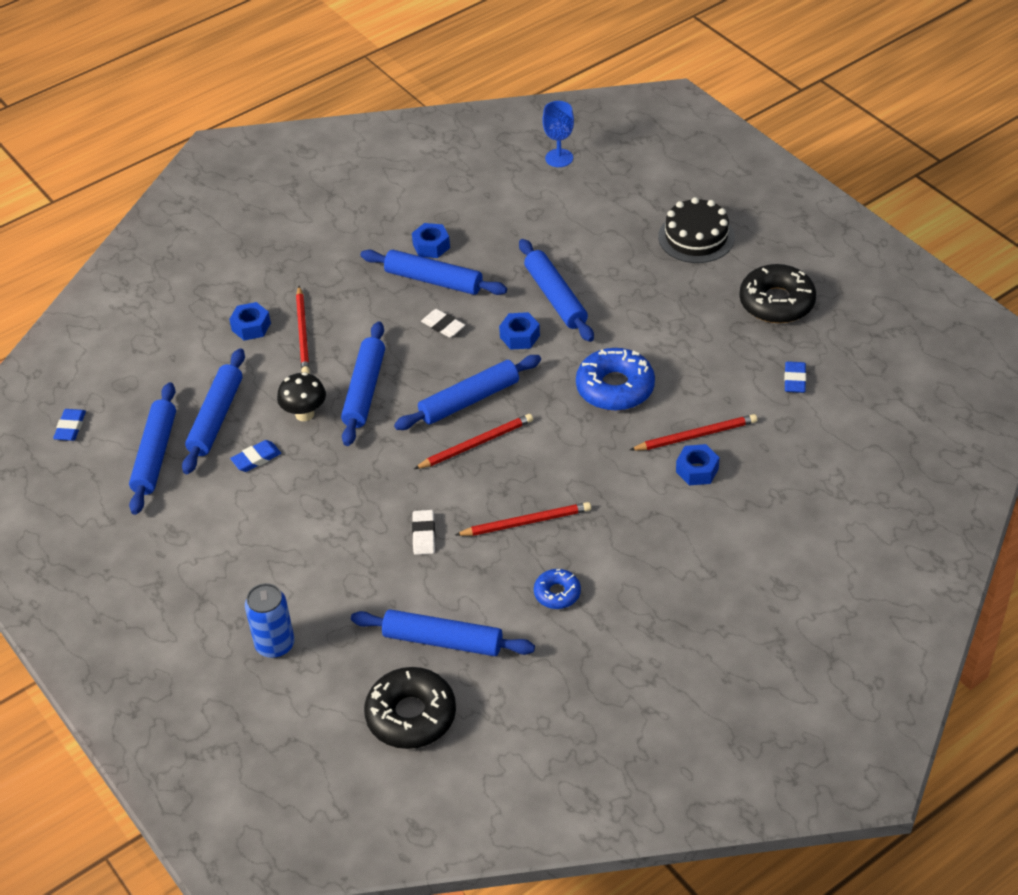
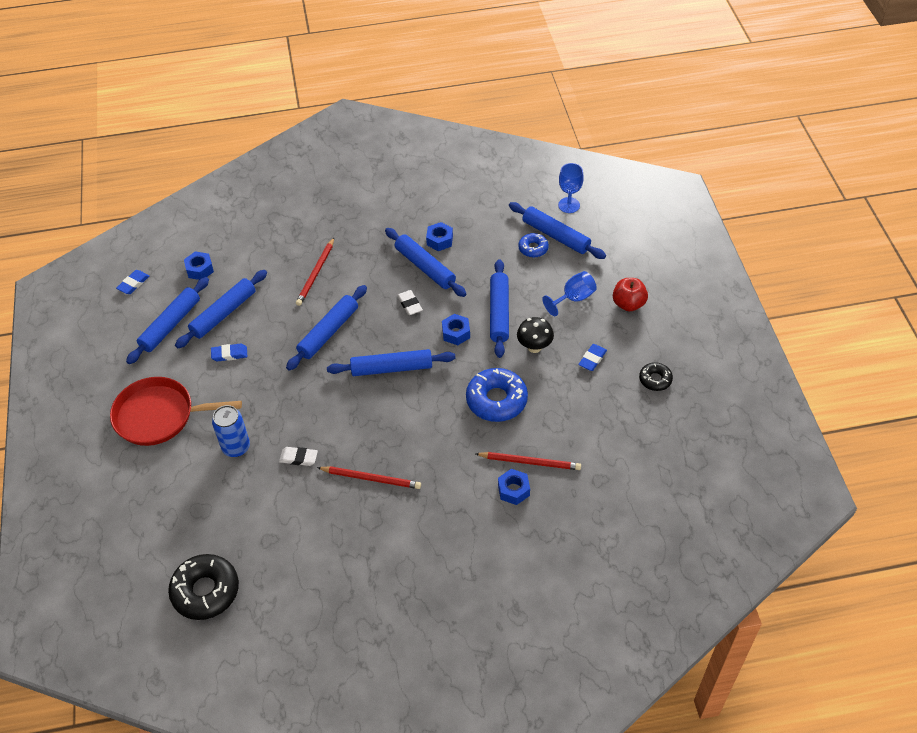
camera: 25 degrees right, 5 degrees up
blue nut [229,302,271,340] -> blue nut moved to [184,252,214,280]
blue can [245,583,295,658] -> blue can moved to [212,405,250,457]
black mushroom [277,372,326,421] -> black mushroom moved to [517,317,554,353]
blue rolling pin [351,609,535,656] -> blue rolling pin moved to [509,202,606,259]
white eraser [412,510,435,555] -> white eraser turned 75 degrees clockwise [279,447,318,466]
red pencil [414,414,533,469] -> none
blue donut [534,569,581,609] -> blue donut moved to [518,233,549,258]
black cake [658,197,735,263] -> red apple [613,278,648,311]
black donut [739,264,816,323] -> black donut [639,362,673,391], size x0.54
blue eraser [784,361,806,393] -> blue eraser moved to [578,344,607,371]
none -> red pan [110,377,242,446]
none -> blue goblet [542,271,597,316]

